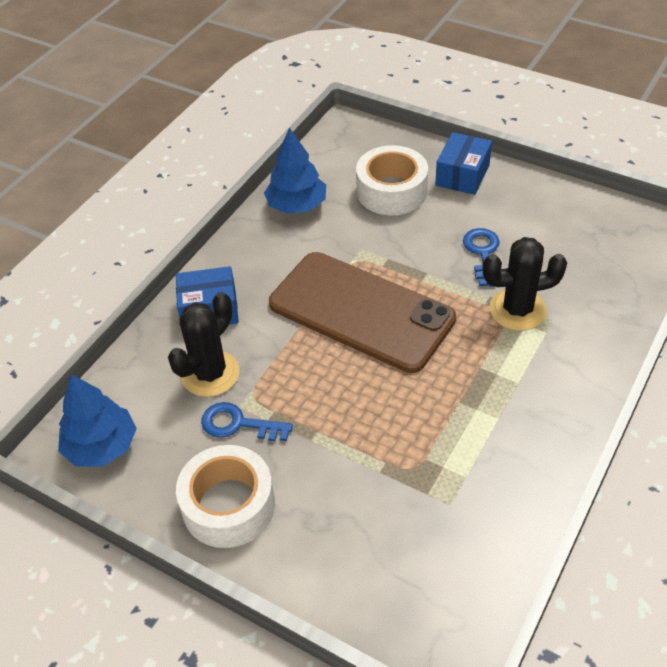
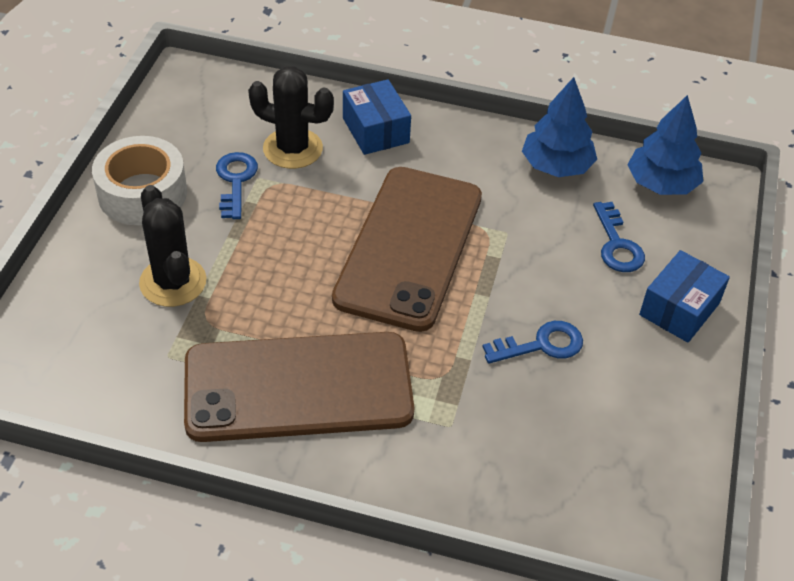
camera: 70 degrees right, 0 degrees up
blue tree [58,374,137,467] -> blue tree moved to [627,95,703,195]
white tape [356,145,428,215] -> blue key [593,202,645,272]
blue box [435,132,492,195] -> blue box turned 60 degrees counterclockwise [639,250,730,343]
black cactus [483,237,567,331] -> black cactus moved to [139,185,207,307]
none -> brown phone [184,332,415,442]

